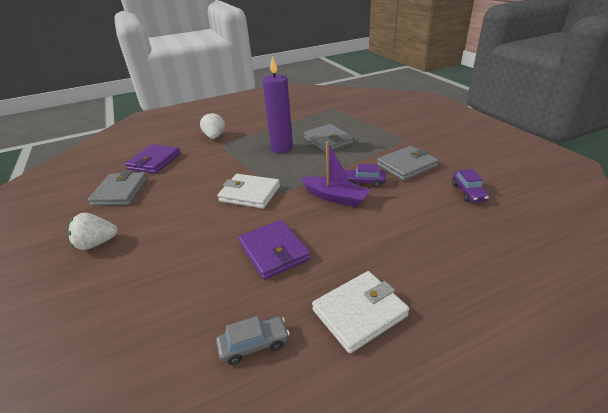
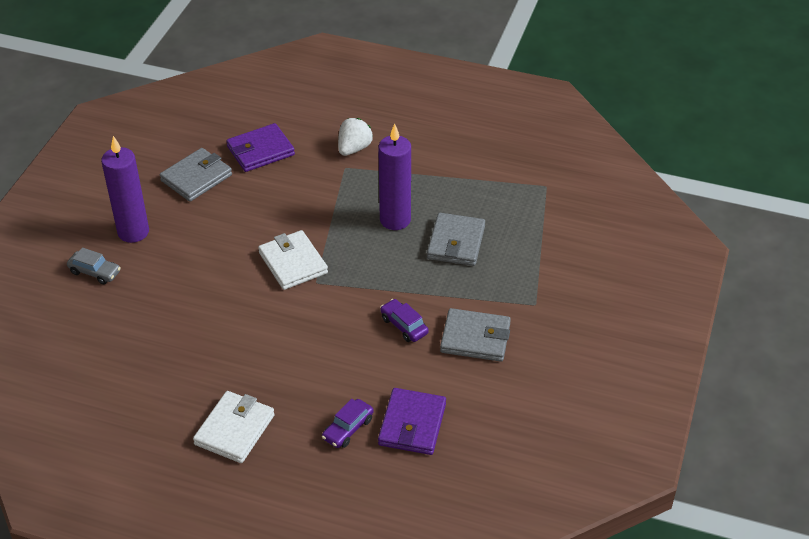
camera: 40 degrees right, 10 degrees up
white strawberry [68,213,118,250] -> purple candle [101,136,149,243]
grey car [216,316,290,365] -> grey car moved to [67,248,121,284]
purple wallet [238,220,311,280] -> purple wallet moved to [378,388,446,455]
purple boat [301,141,370,207] -> none
white wallet [312,271,409,354] -> white wallet turned 75 degrees counterclockwise [193,391,275,463]
purple car [452,169,489,202] -> purple car moved to [322,399,374,448]

